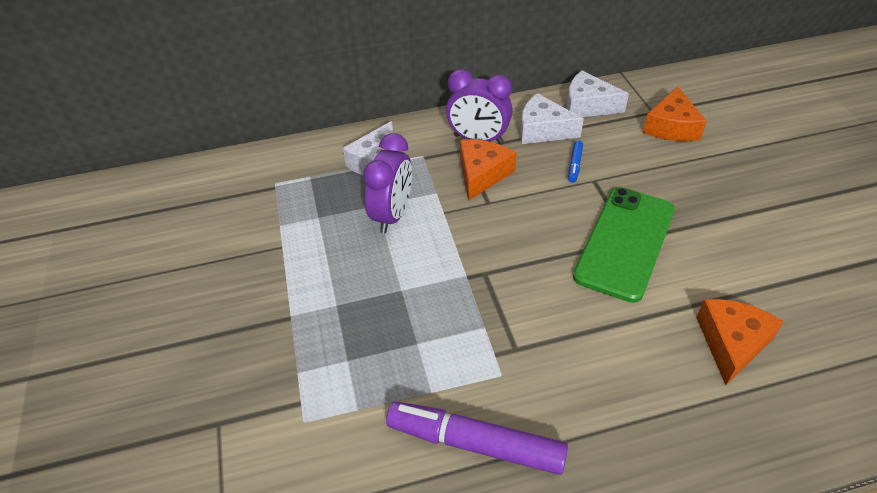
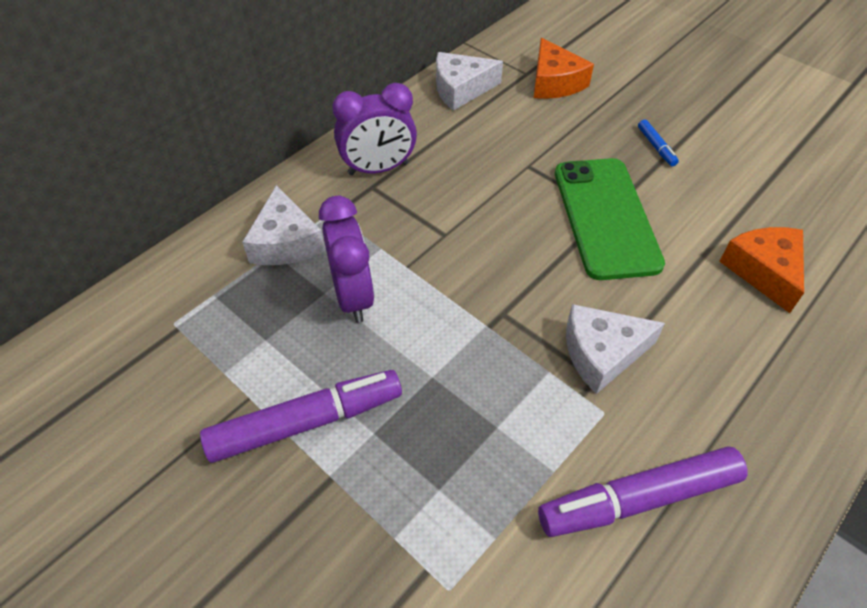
camera: 35 degrees left, 5 degrees up
orange cheese [460,139,516,201] -> none
white cheese [520,93,584,144] -> white cheese moved to [566,304,665,394]
blue marker [568,140,583,183] -> blue marker moved to [638,120,679,166]
none -> purple marker [200,370,402,463]

